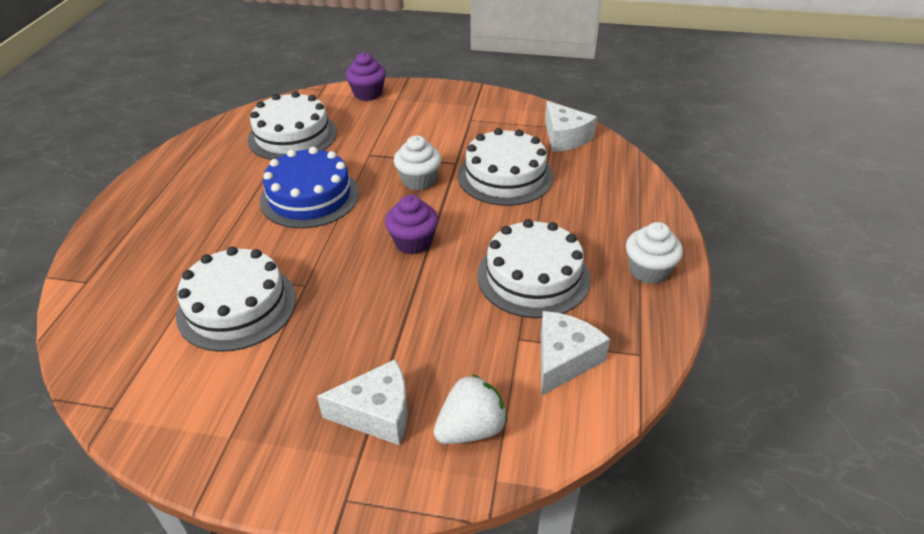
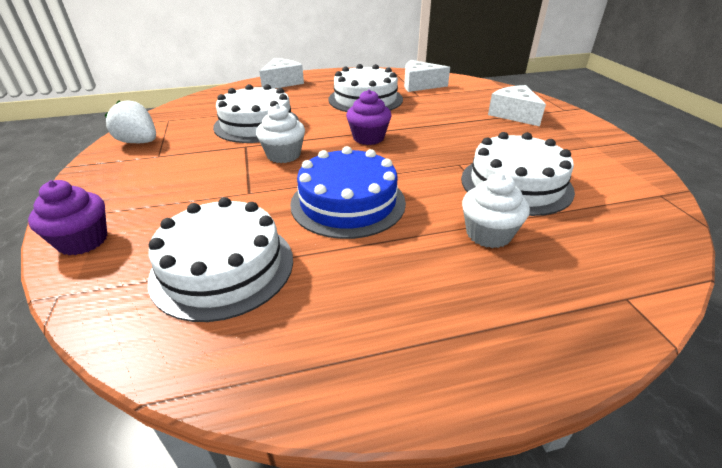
camera: 115 degrees left, 5 degrees down
white strawberry [434,374,507,444] -> white strawberry moved to [105,100,156,143]
white cheese [545,101,597,152] -> white cheese moved to [259,58,304,89]
white cupcake [626,222,683,284] -> white cupcake moved to [462,173,530,248]

